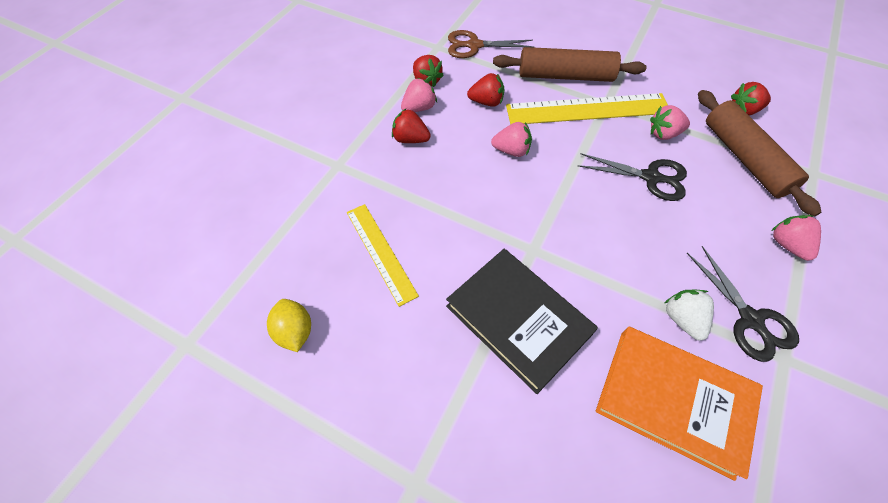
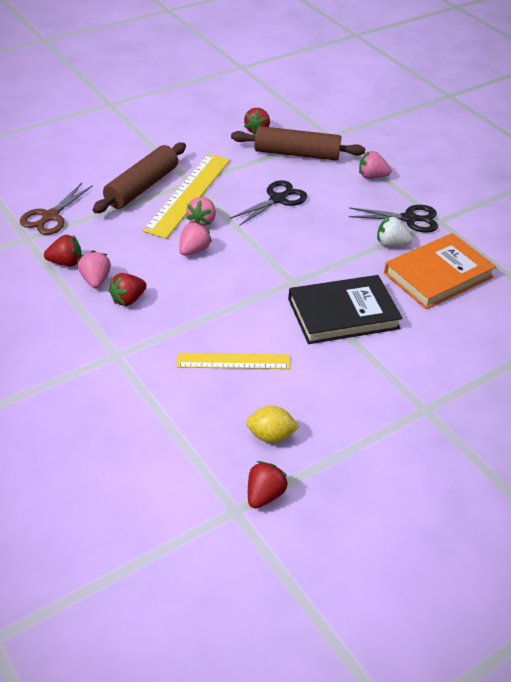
camera: 65 degrees left, 15 degrees down
red strawberry [467,73,505,107] -> red strawberry moved to [248,461,288,509]
pink strawberry [650,105,690,140] -> pink strawberry moved to [186,197,216,226]

